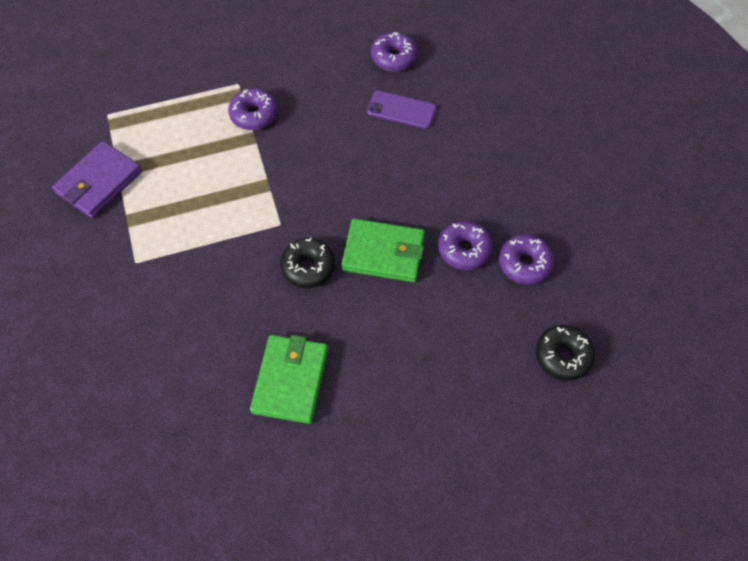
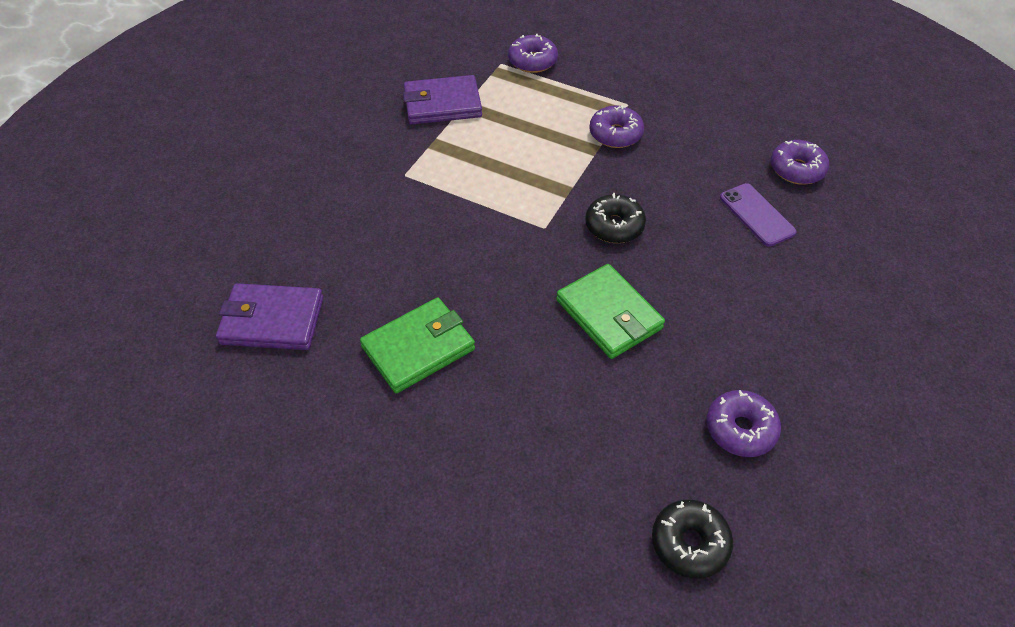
camera: 45 degrees right, 10 degrees down
black donut [280,238,335,288] -> black donut moved to [586,193,646,243]
purple donut [438,221,492,270] -> purple donut moved to [508,34,558,73]
none -> purple wallet [216,283,324,350]

